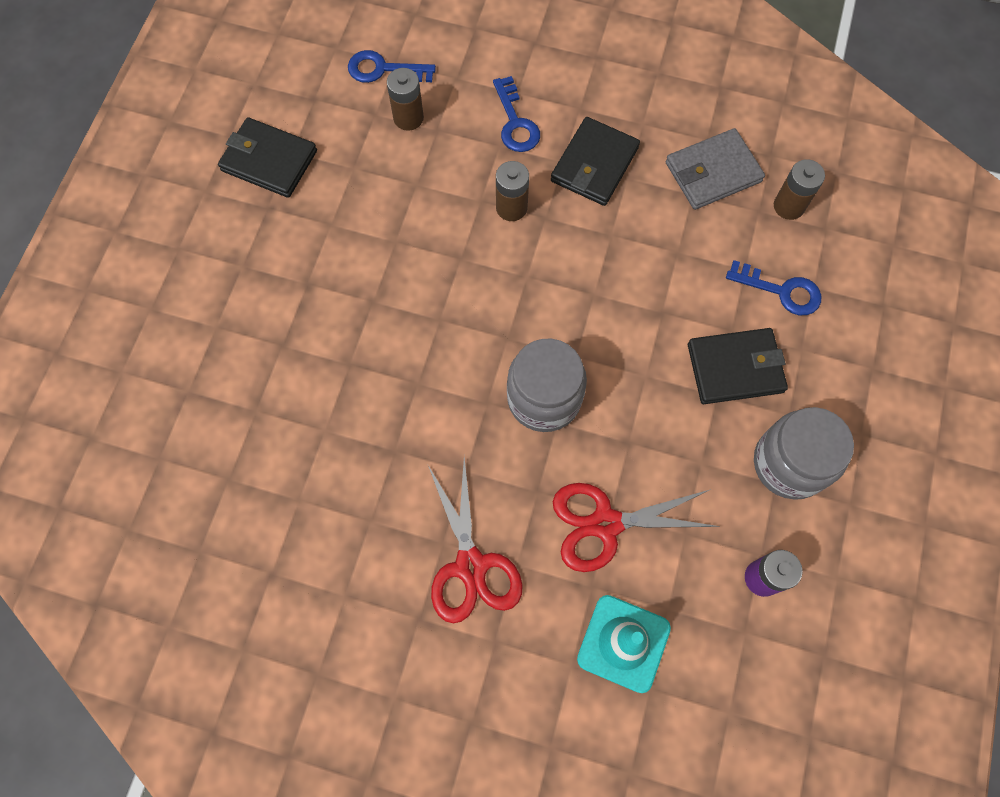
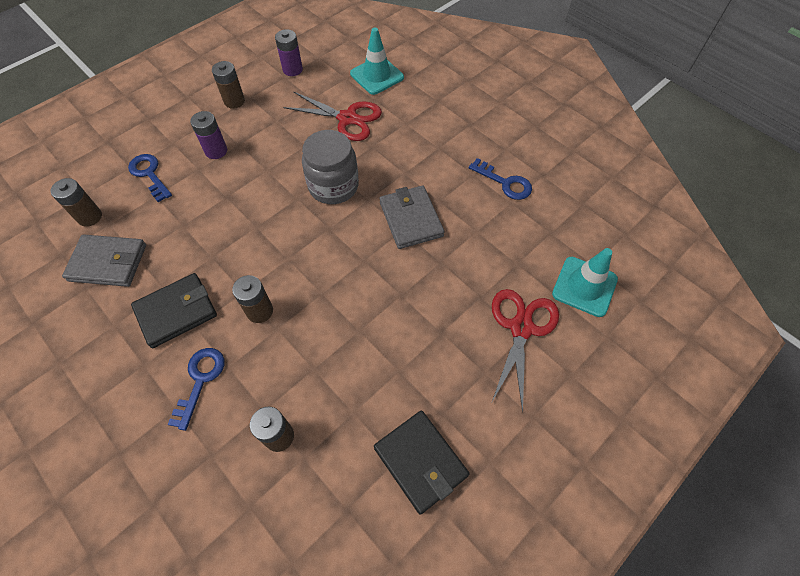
camera: 150 degrees left, 10 degrees down
blue key [348,50,436,83] -> blue key moved to [469,158,532,200]
red scissors [428,457,523,623] -> red scissors moved to [492,289,559,413]
black wallet [688,328,788,404] -> purple battery [190,111,227,159]
grey jar [754,407,854,500] -> brown battery [212,61,245,109]
none -> grey wallet [380,186,444,249]
none -> turquoise traffic cone [552,248,618,317]

